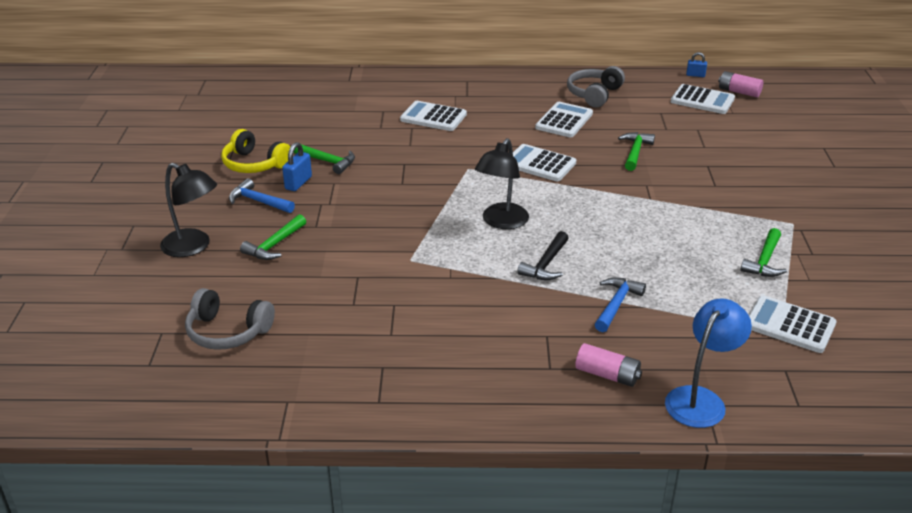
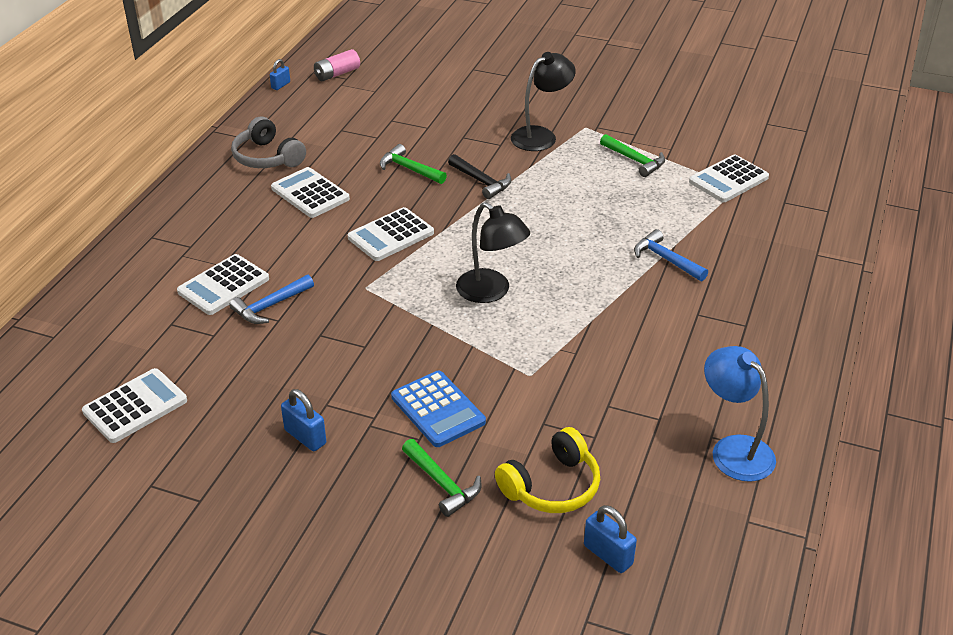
camera: 70 degrees left, 5 degrees up
black lamp [160,163,217,257] -> black lamp moved to [511,52,576,151]
grey headphones [185,288,275,350] -> blue padlock [584,505,637,573]
yellow headphones [221,129,290,173] -> yellow headphones moved to [495,427,600,513]
blue hammer [229,178,295,213] -> blue hammer moved to [229,275,314,324]
green hammer [294,144,355,174] -> none
black hammer [517,231,569,280] -> black hammer moved to [448,154,512,199]
pink battery [575,343,642,387] -> none
blue lamp [665,298,752,428] -> blue lamp moved to [704,346,776,482]
white calculator [671,84,735,114] -> white calculator moved to [82,368,187,443]
none -> blue calculator [391,371,486,447]

